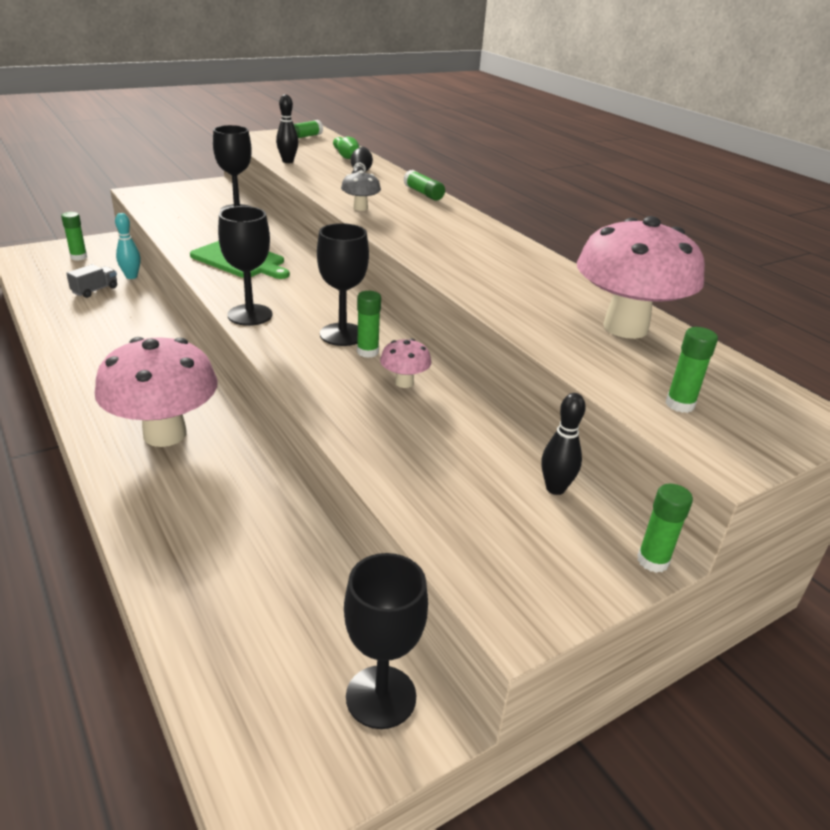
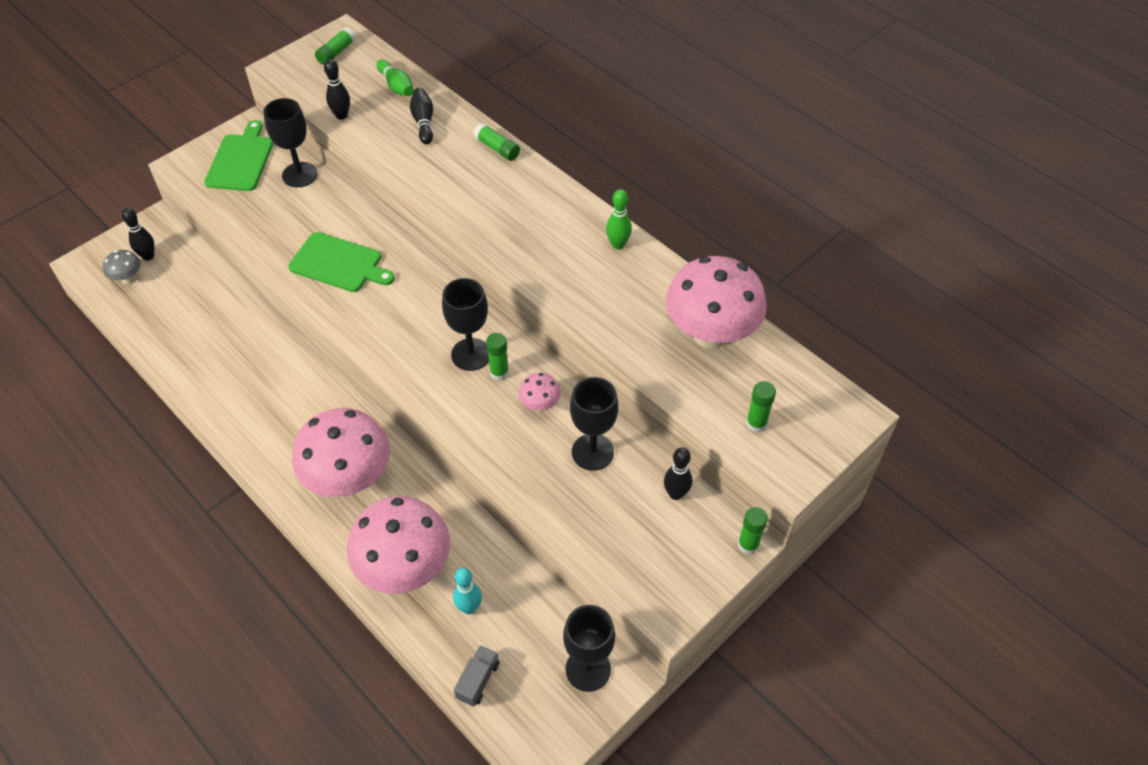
camera: 10 degrees left, 20 degrees up
green glue stick [61,212,87,261] -> black bowling pin [122,208,155,261]
grey truck [66,264,117,298] -> grey truck moved to [454,646,500,707]
turquoise bowling pin [115,213,140,279] -> turquoise bowling pin moved to [453,568,482,614]
black goblet [218,206,273,326] -> black goblet moved to [570,377,618,471]
grey mushroom [341,170,381,211] -> grey mushroom moved to [103,250,141,284]
none -> green cutting board [204,120,273,191]
none -> pink mushroom [347,496,450,594]
none -> green bowling pin [606,189,632,250]

